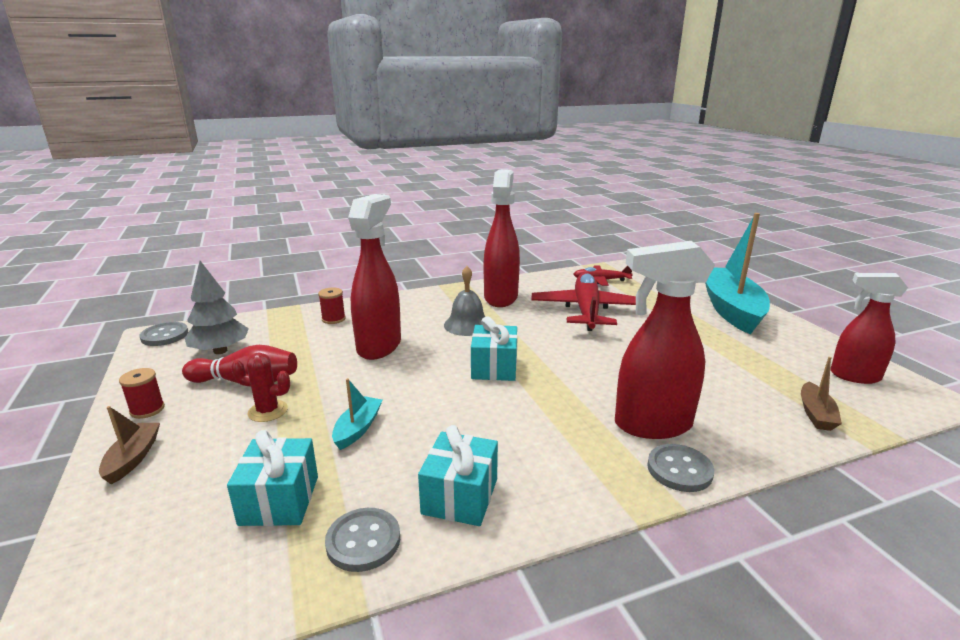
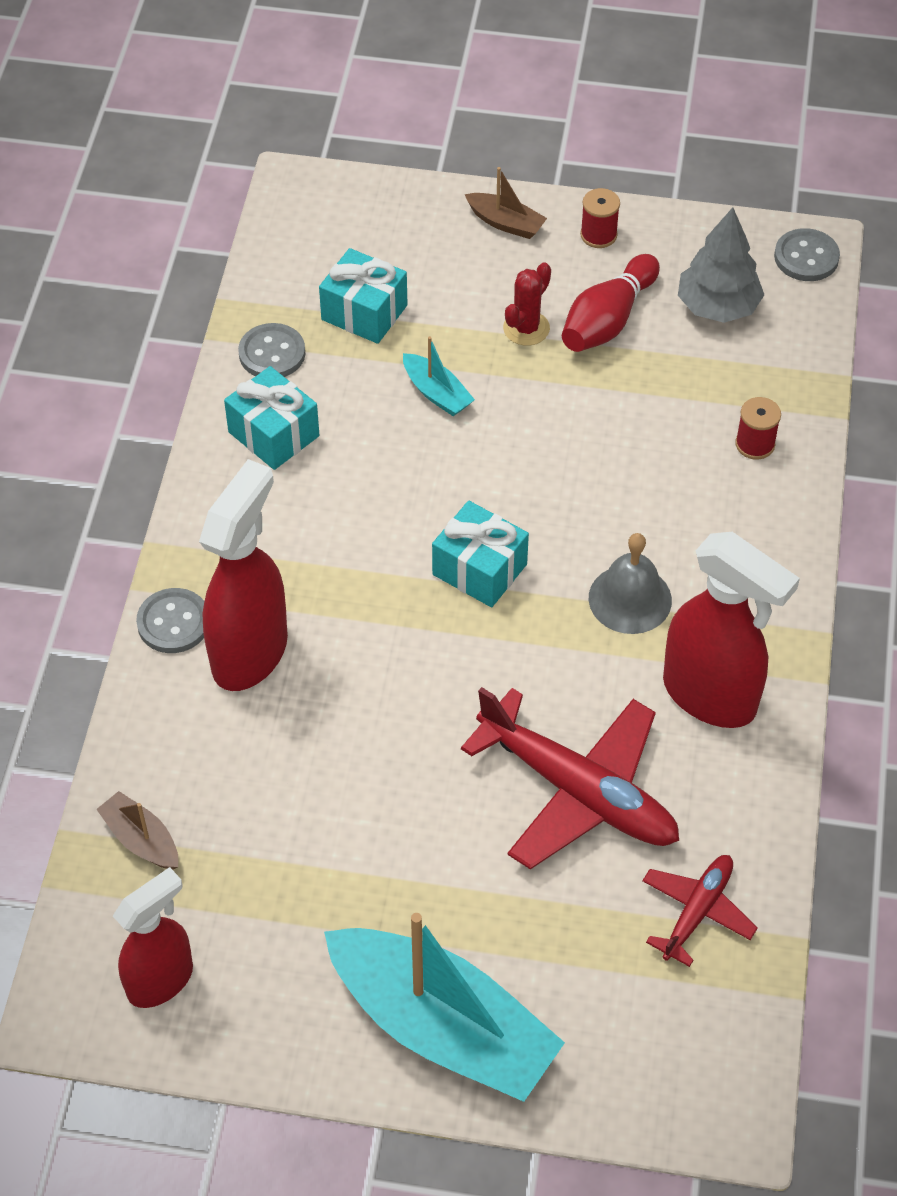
camera: 120 degrees right, 30 degrees up
red spray bottle [348,194,401,360] -> none

